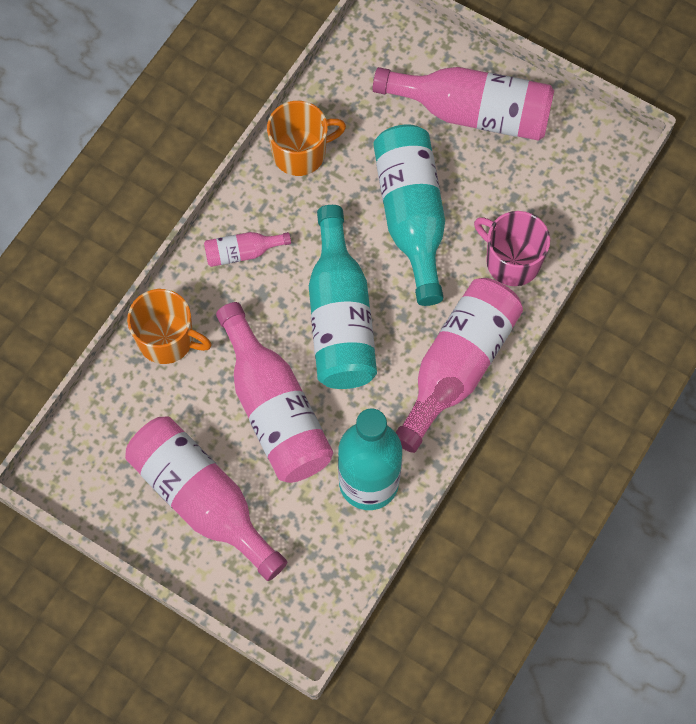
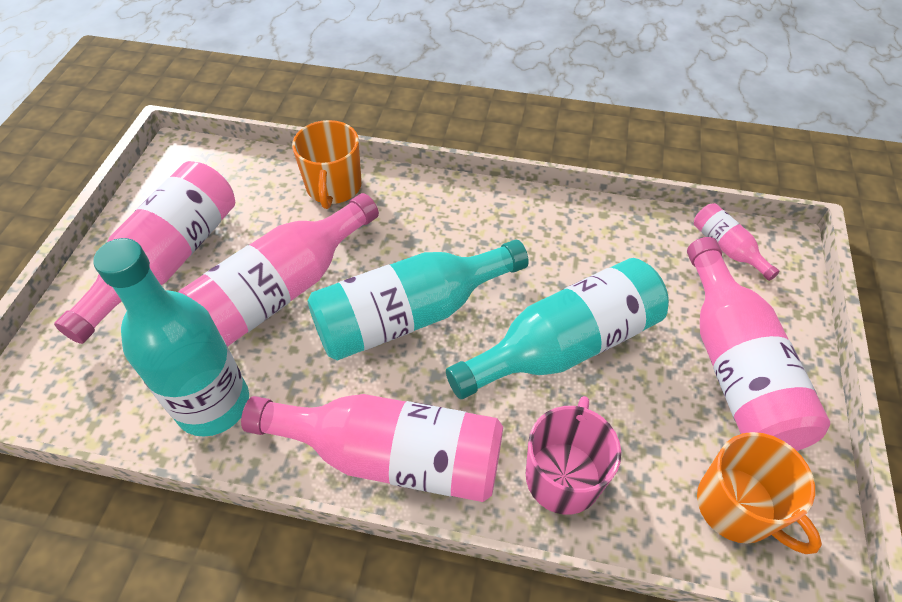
camera: 70 degrees right, 15 degrees down
pink bottle [204,232,291,267] -> pink bottle moved to [694,203,780,281]
orange mug [267,101,346,176] -> orange mug moved to [697,432,822,554]

